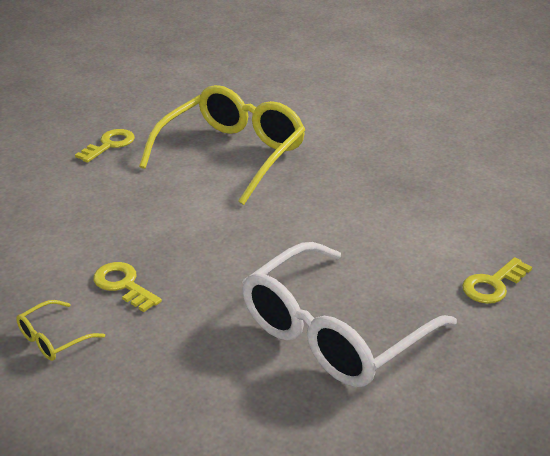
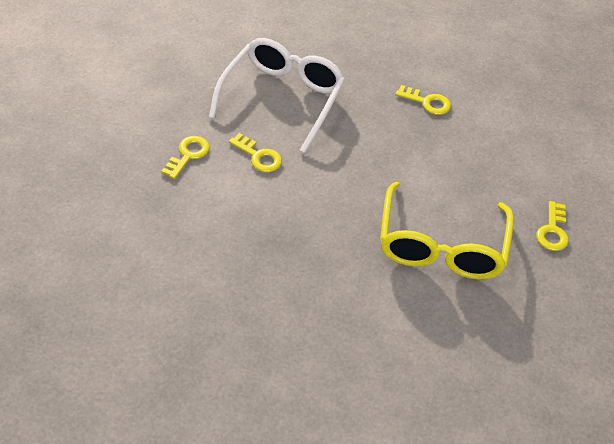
camera: 155 degrees right, 15 degrees up
yellow glasses [16,300,105,361] -> none
none -> yellow key [229,133,282,172]

